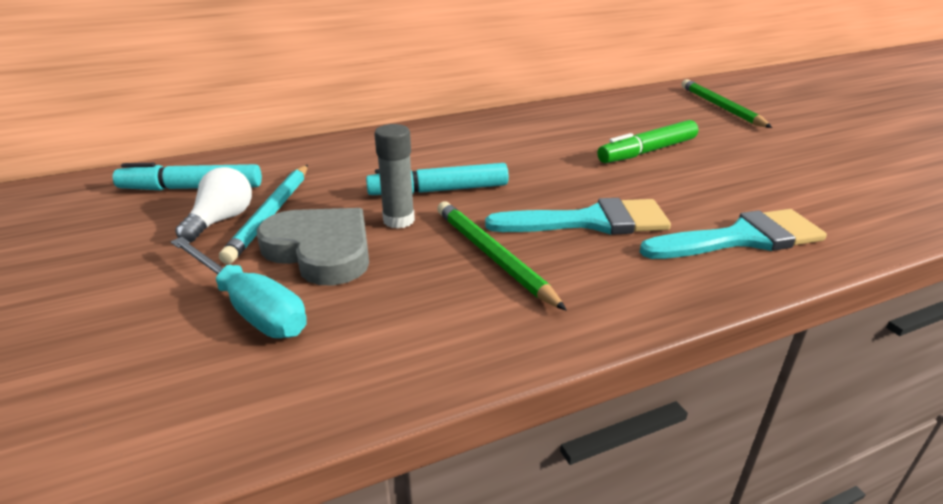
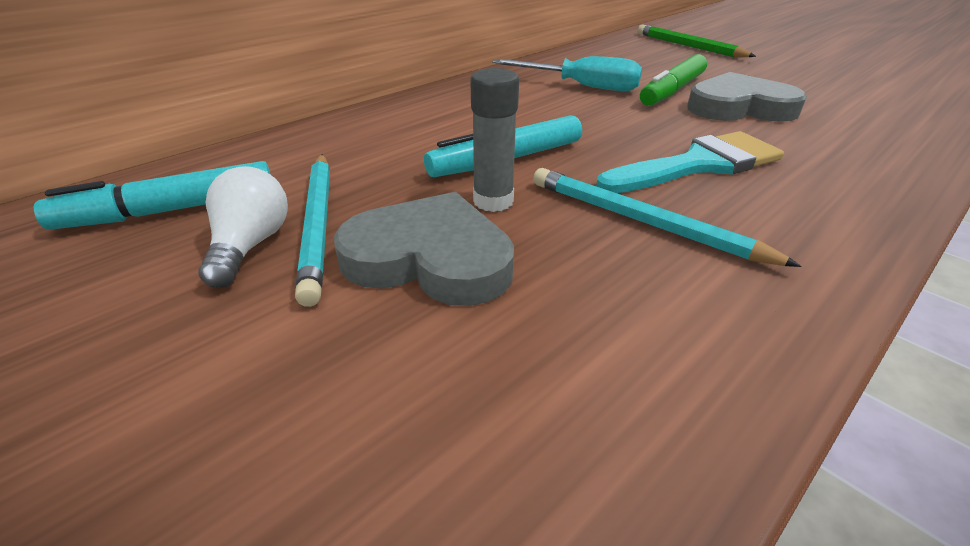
camera: 20 degrees left, 5 degrees up
turquoise screwdriver [171,237,307,338] -> turquoise screwdriver moved to [492,56,642,91]
green pencil [437,202,567,311] -> turquoise pencil [533,168,801,267]
turquoise brush [640,209,827,259] -> none
none -> grey heart [687,72,807,122]

